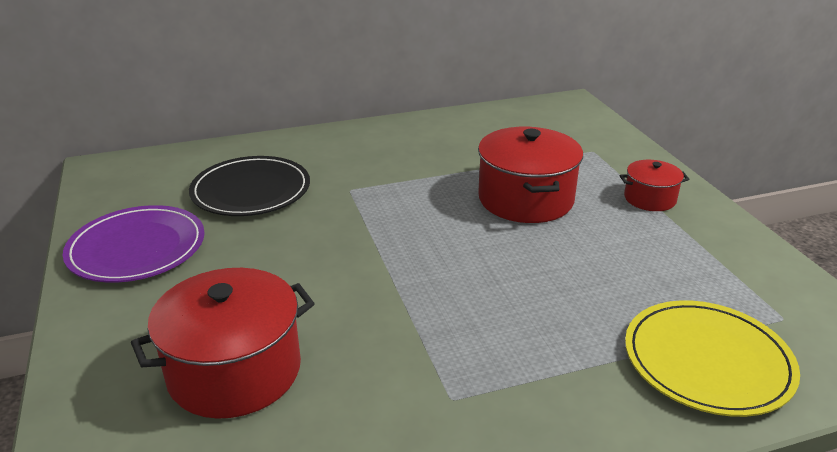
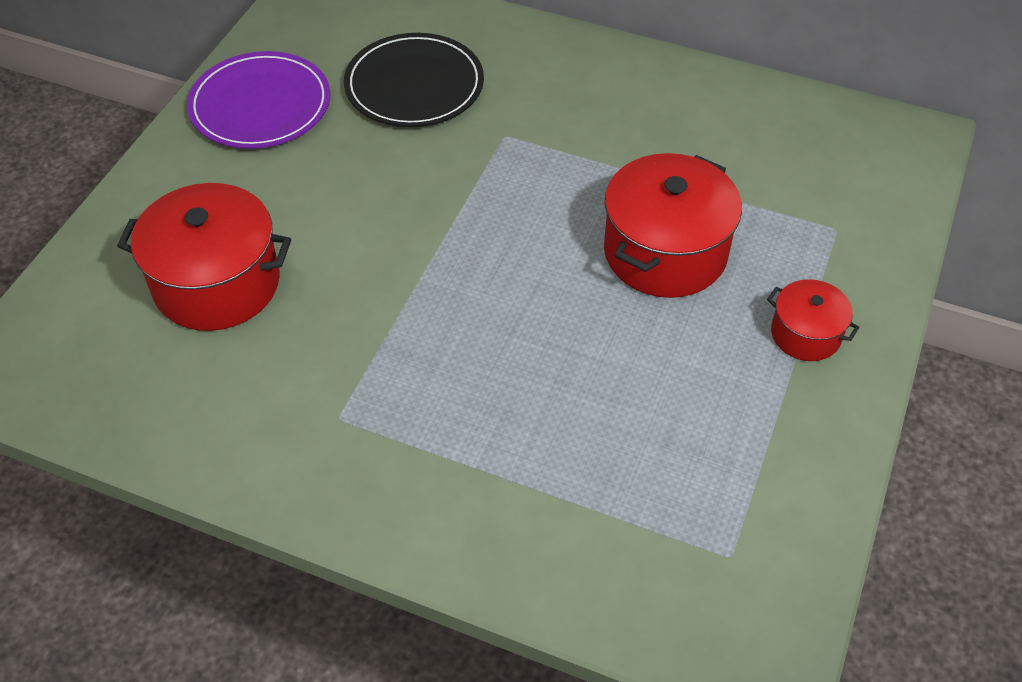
camera: 40 degrees right, 20 degrees up
yellow plate [625,300,800,417] -> none

